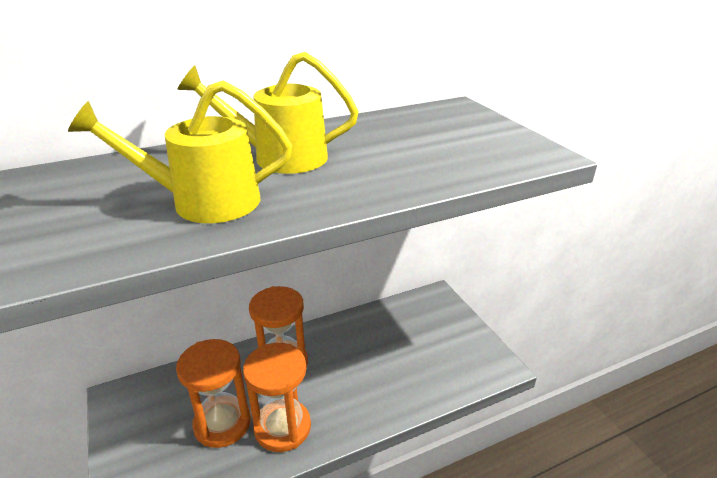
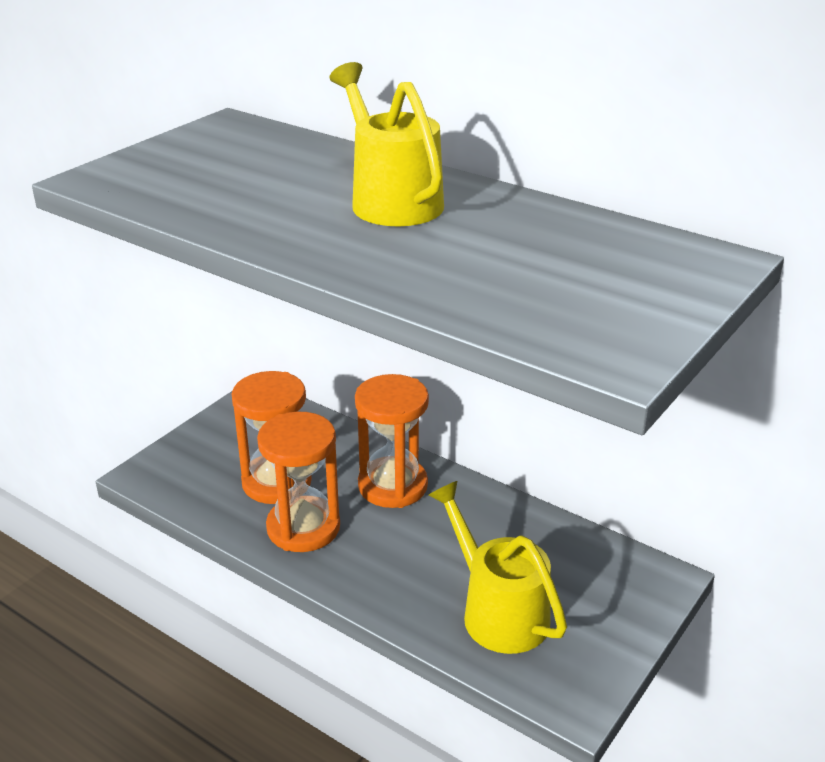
camera: 60 degrees right, 0 degrees up
yellow watering can [68,81,292,223] -> yellow watering can moved to [428,481,567,654]

